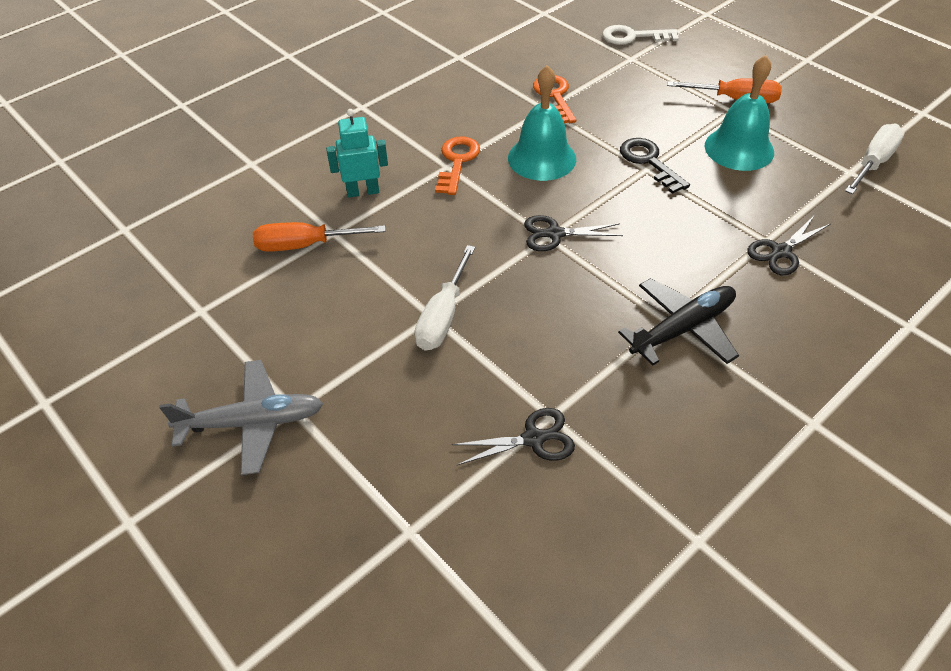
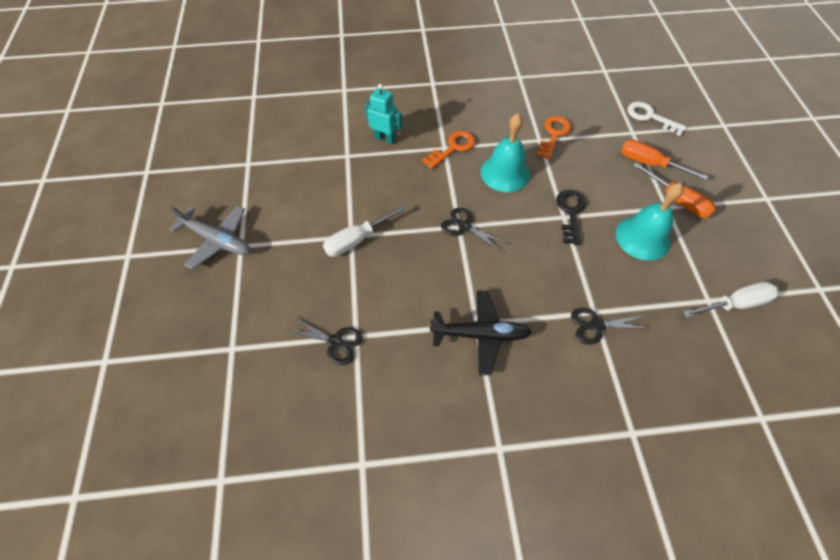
camera: 35 degrees right, 10 degrees up
orange screwdriver [253,222,385,252] -> orange screwdriver moved to [621,140,708,180]

